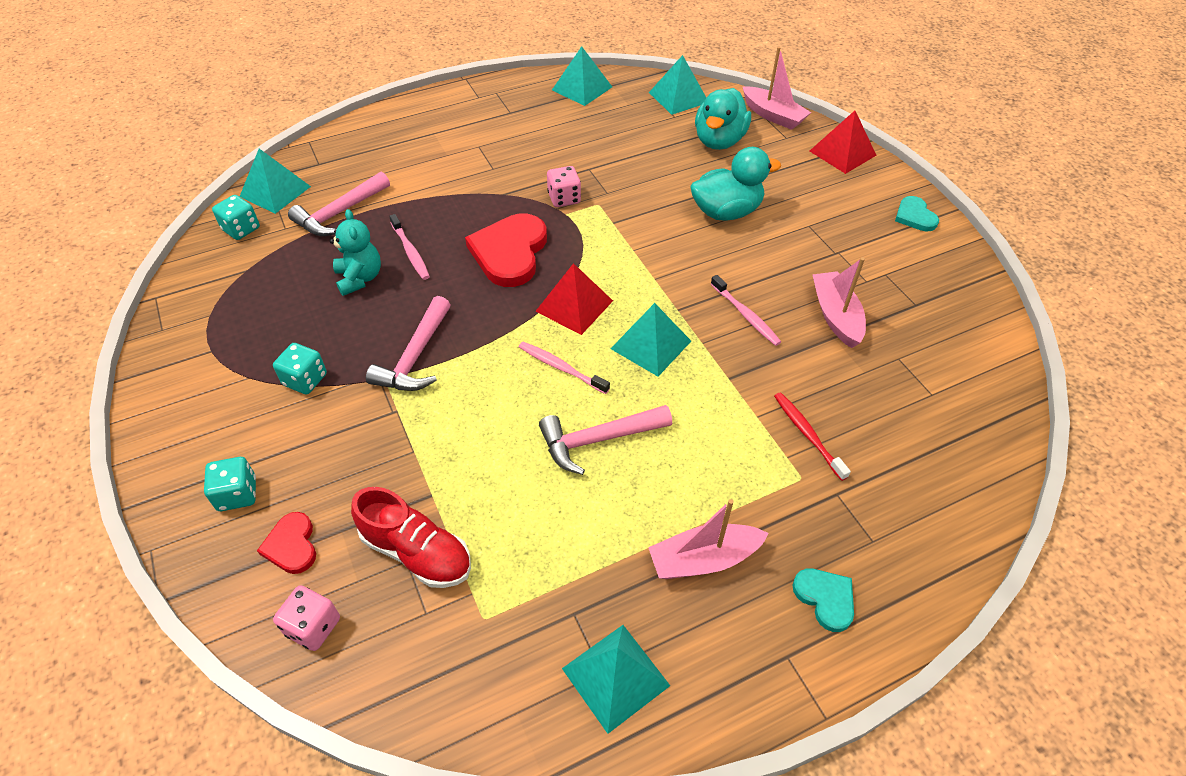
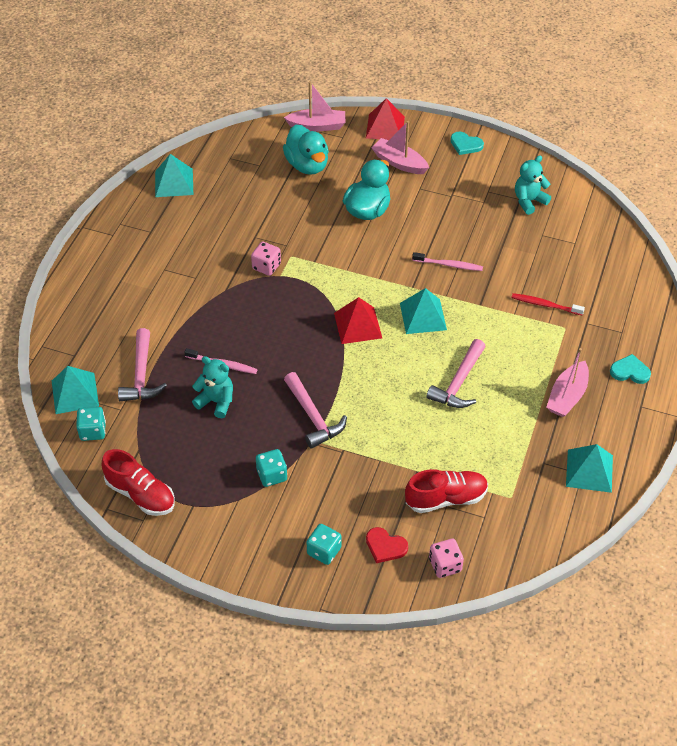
camera: 45 degrees left, 0 degrees up
red heart [465,213,547,287] -> none
pink toothbrush [519,342,610,394] -> none
turquoise pyramid [649,55,706,115] -> none
pink boat [813,258,866,348] -> pink boat moved to [372,121,429,174]
none -> red shoe [102,449,175,516]
none -> turquoise teddy bear [515,155,551,215]

